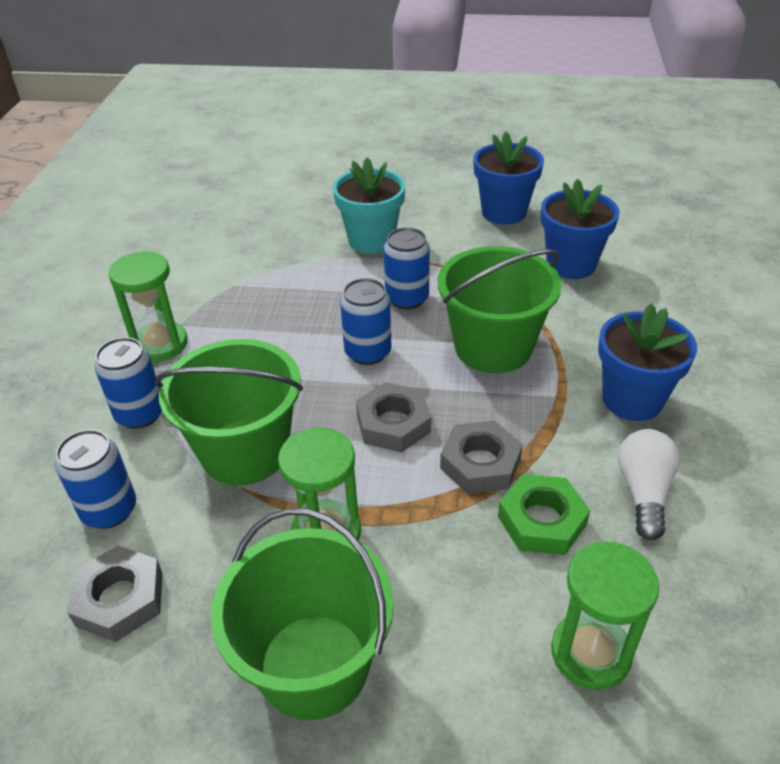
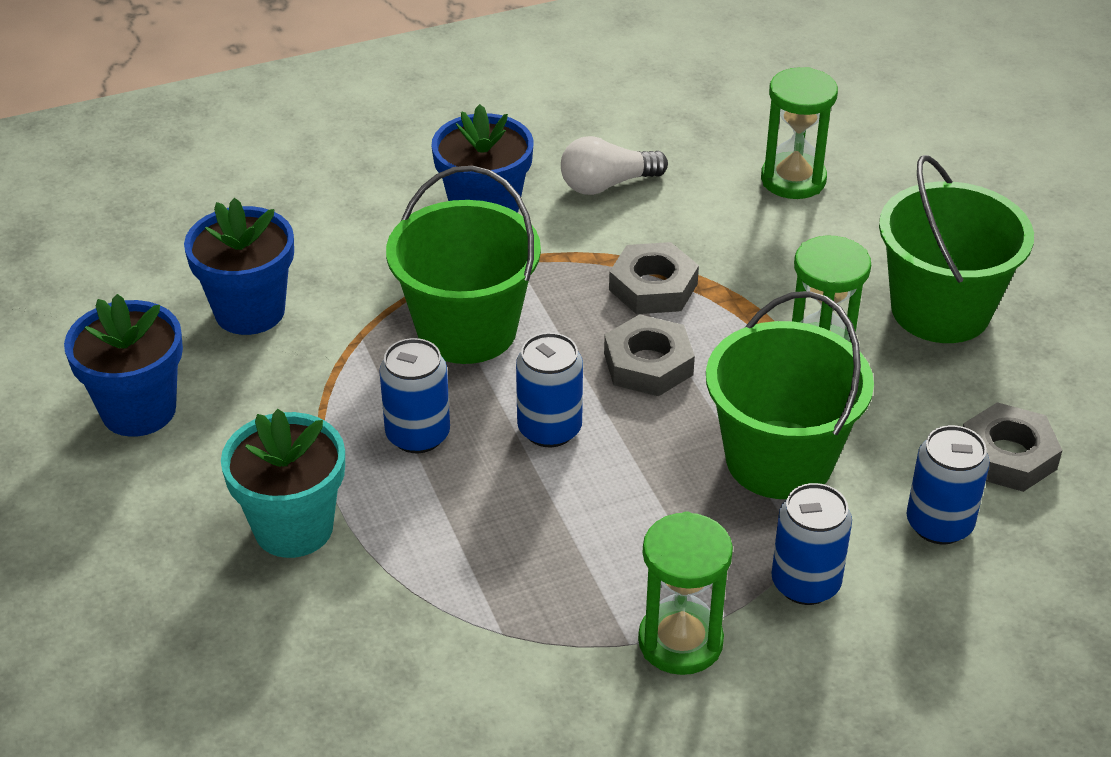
camera: 120 degrees left, 0 degrees up
green nut [498,474,590,555] -> none

